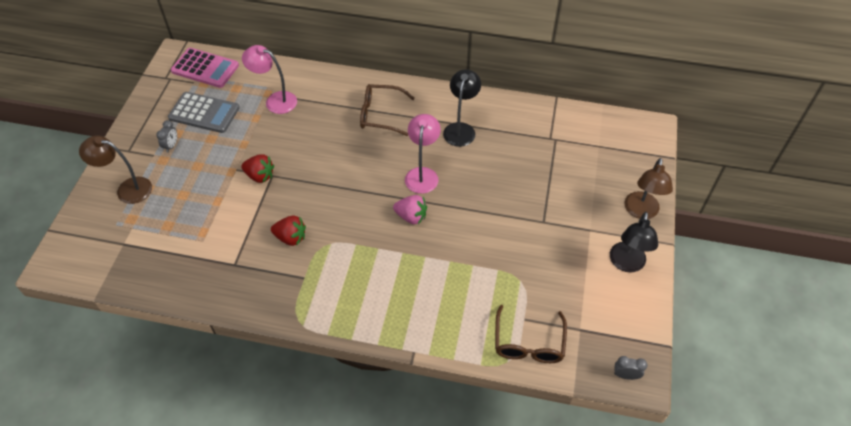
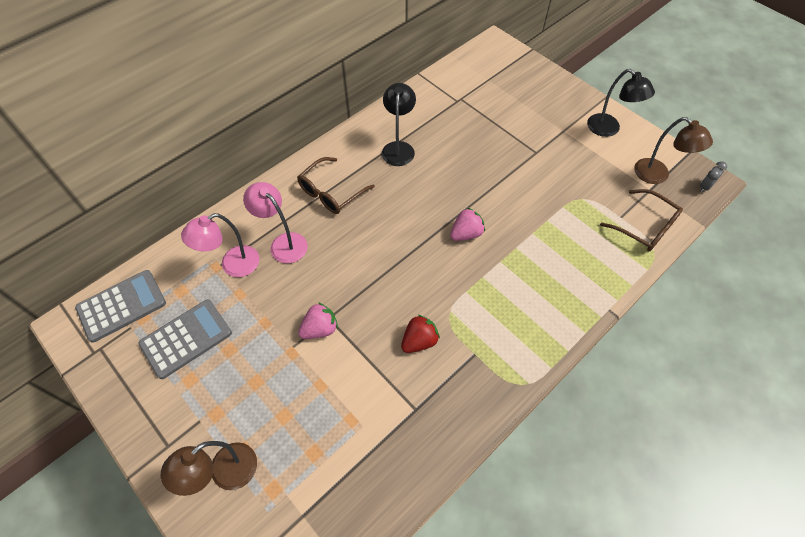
camera: 55 degrees left, 5 degrees up
grey clock [156,120,177,153] -> none
pink calculator [171,48,239,88] -> grey calculator [75,270,166,343]
red strawberry [241,154,274,183] -> pink strawberry [298,302,338,339]
pink lamp [405,114,441,194] -> pink lamp moved to [243,182,308,263]
black lamp [443,69,481,147] -> black lamp turned 45 degrees clockwise [382,83,416,166]
brown lamp [625,158,673,219] -> brown lamp moved to [634,117,713,184]

